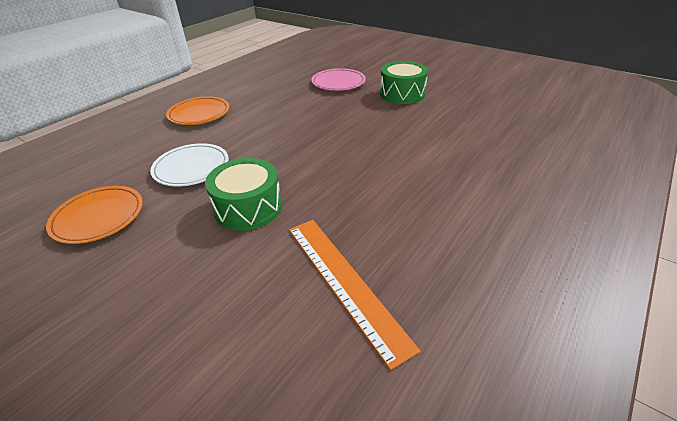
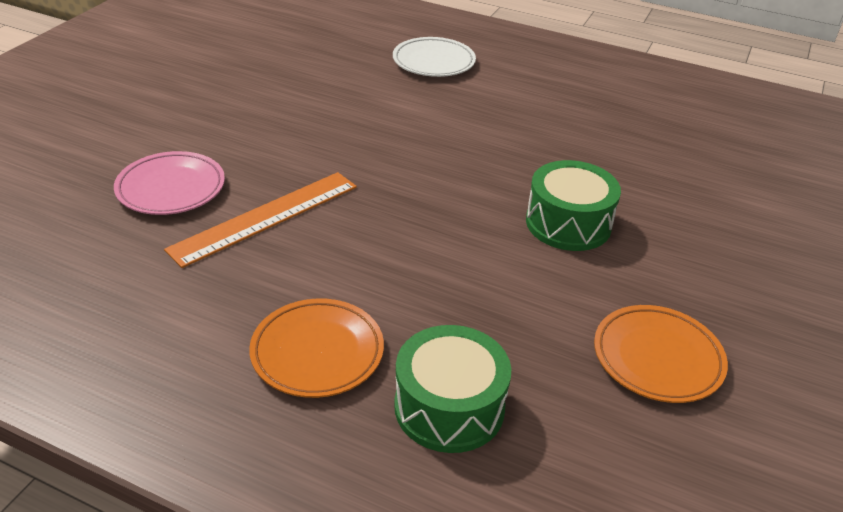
camera: 105 degrees left, 0 degrees up
white plate [150,143,229,186] -> white plate moved to [393,37,476,77]
orange ruler [289,220,420,370] -> orange ruler moved to [164,172,357,268]
green drum [380,61,428,104] -> green drum moved to [394,325,511,453]

